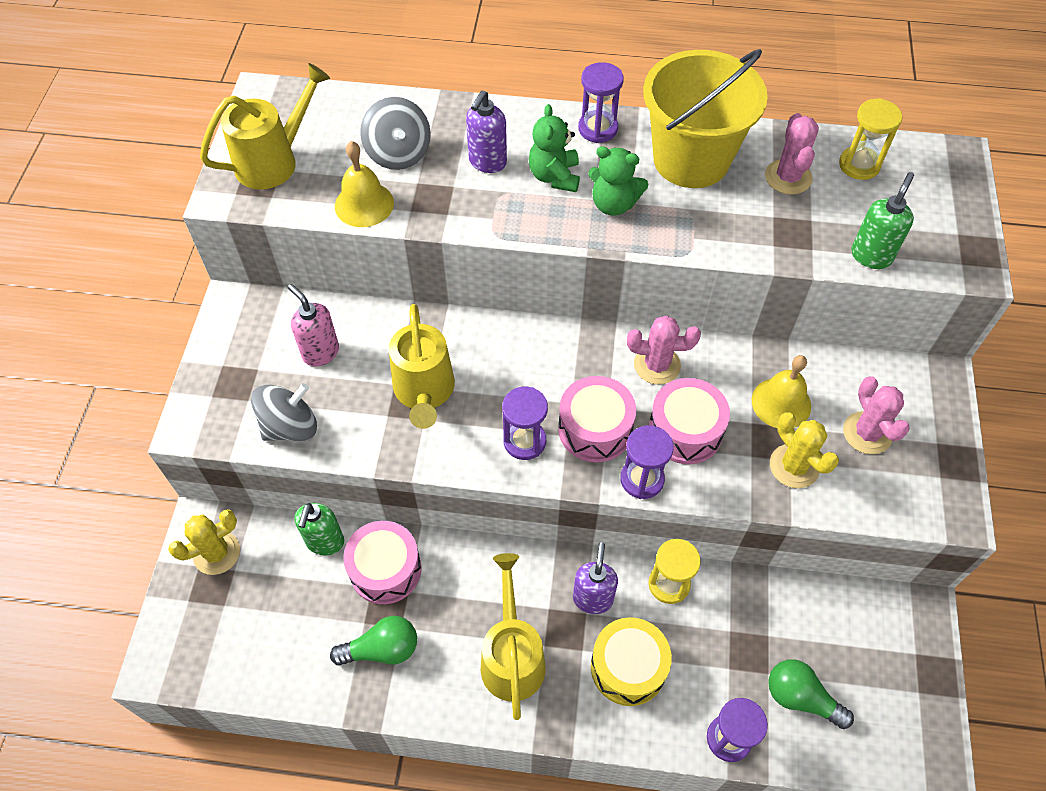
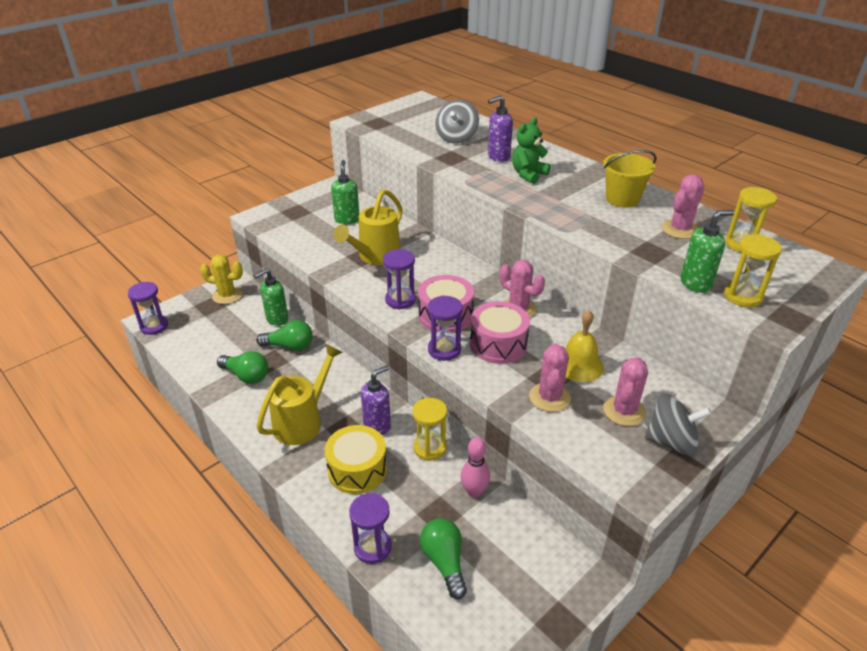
camera: 40 degrees right, 20 degrees down
yellow watering can [200,63,330,189] -> none
grey spinning top [251,383,317,441] -> grey spinning top moved to [645,393,712,456]
pink soap dispenser [288,284,339,366] -> green soap dispenser [331,160,359,224]
yellow bell [335,141,394,227] -> none
pink drum [343,521,422,604] -> green light bulb [256,320,313,351]
purple hourglass [578,62,624,143] -> purple hourglass moved to [128,282,168,335]
green teddy bear [588,146,649,216] -> none
yellow bucket [643,49,768,188] -> yellow bucket [603,150,656,208], size x0.58
yellow cactus [770,413,839,488] -> pink cactus [529,343,571,412]
none -> pink bowling pin [461,437,490,498]
none -> yellow hourglass [724,234,782,307]

